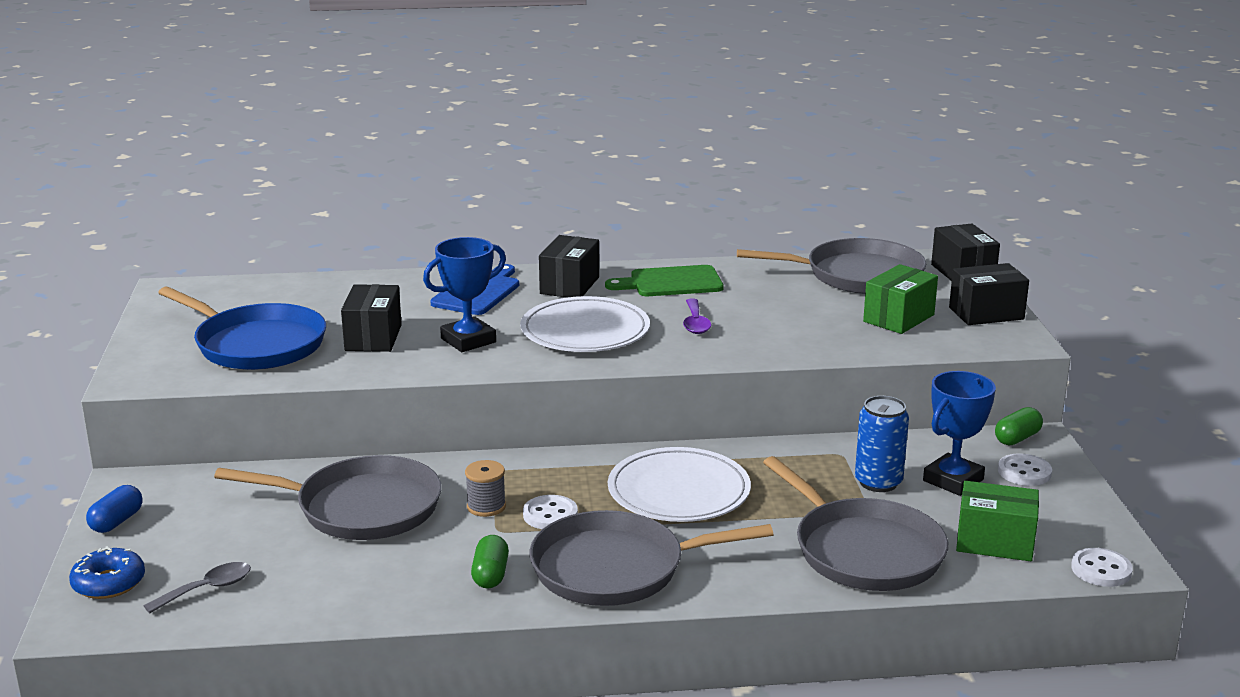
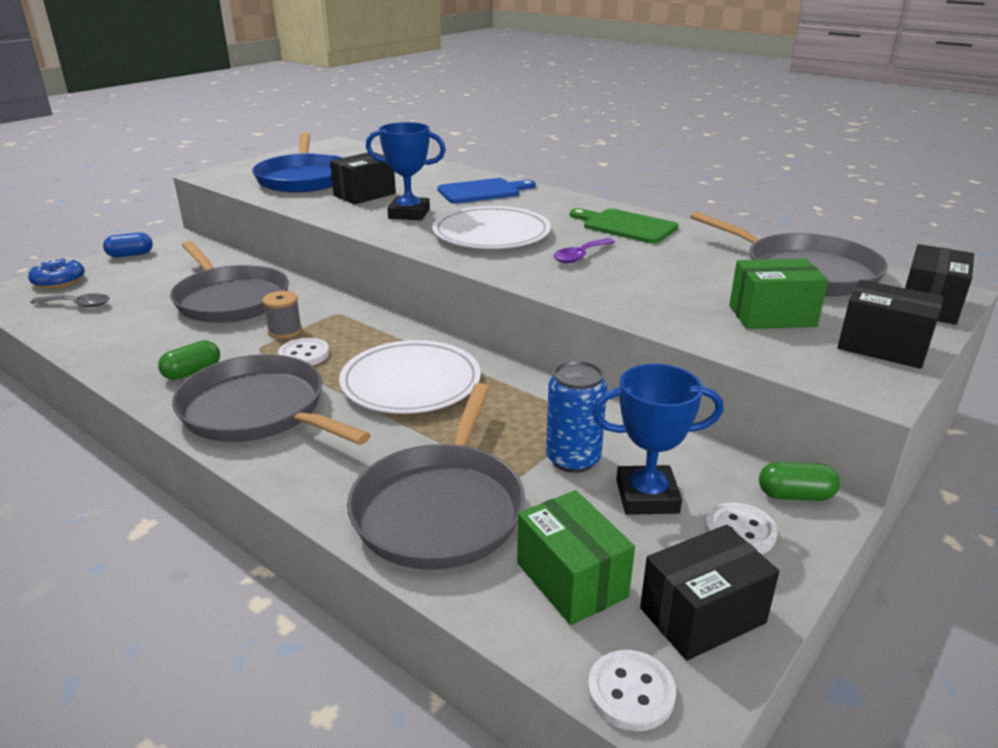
camera: 45 degrees right, 5 degrees up
black box [539,235,599,297] -> black box moved to [640,525,779,660]

